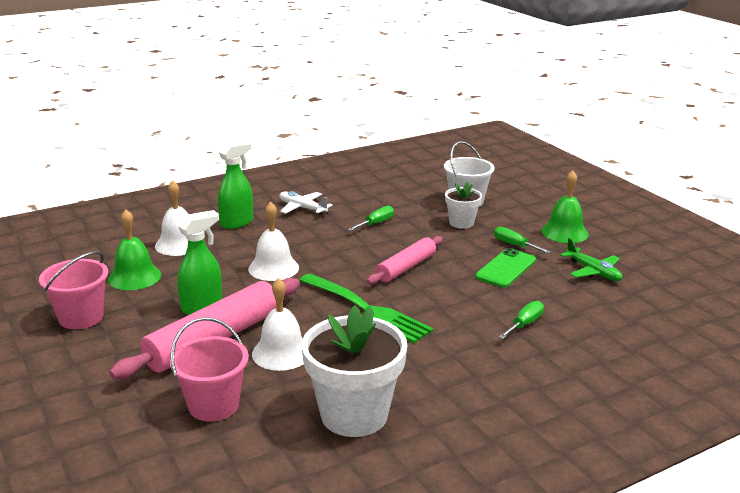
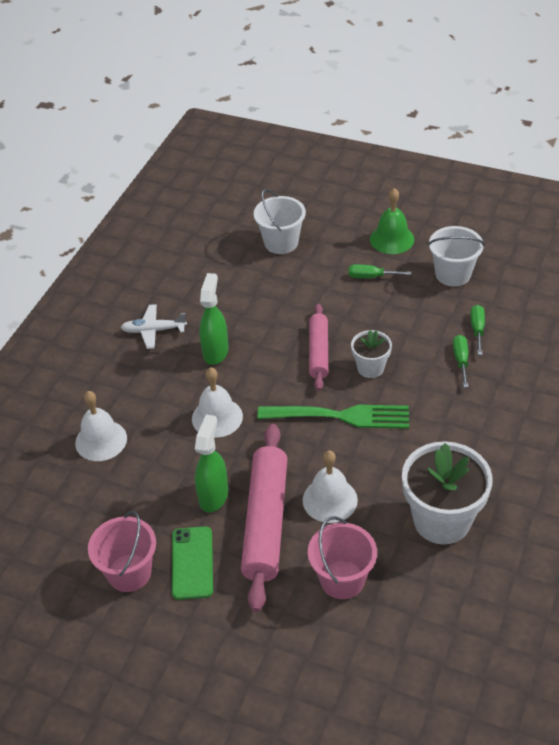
camera: 35 degrees left, 20 degrees up
green bell [108,210,161,290] -> none
green spray bottle [218,140,253,229] -> green spray bottle moved to [199,273,229,365]
green screwdriver [348,206,394,231] -> green screwdriver moved to [471,305,485,355]
white flower pot [445,182,482,229] -> white flower pot moved to [351,330,392,378]
green phone [475,248,536,288] -> green phone moved to [172,526,213,600]
green plane [560,238,622,281] -> white bucket [428,226,485,287]

